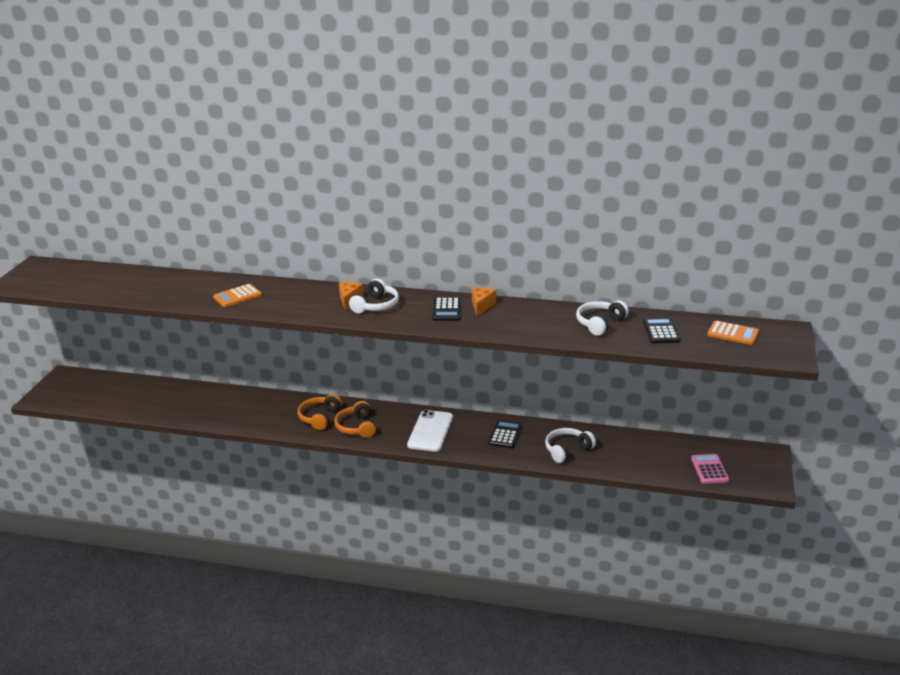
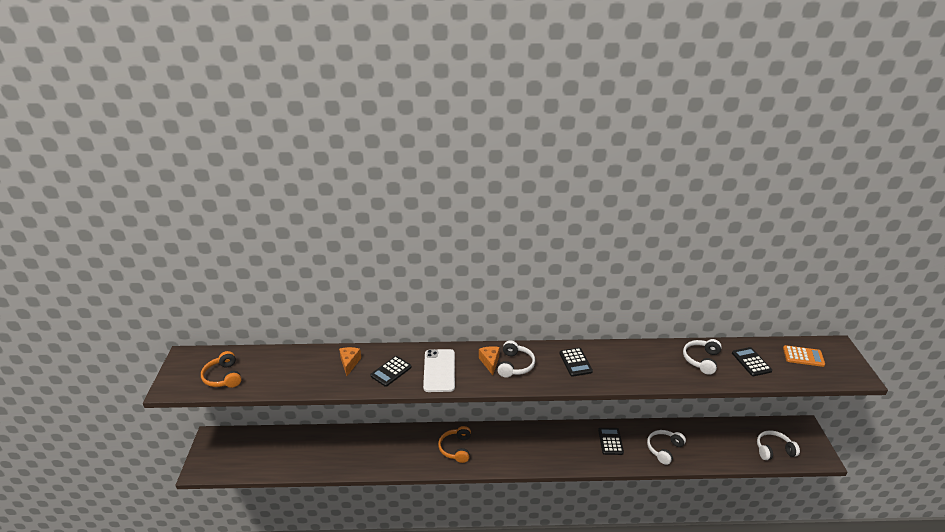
camera: 15 degrees left, 5 degrees up
orange calculator [213,284,262,307] -> black calculator [370,356,412,387]
orange headphones [334,401,376,438] -> orange headphones moved to [201,351,241,388]
white phone [407,410,453,452] -> white phone moved to [423,349,455,392]
orange cheese [472,287,496,316] -> orange cheese moved to [339,347,361,376]
pink calculator [691,454,729,484] -> white headphones [757,430,800,460]

